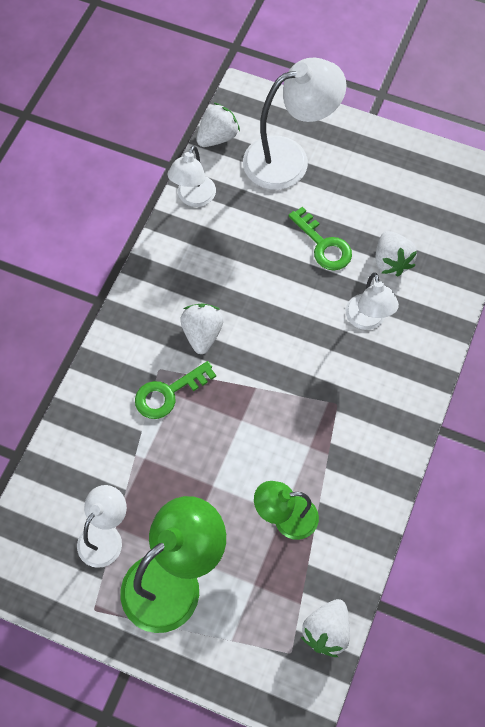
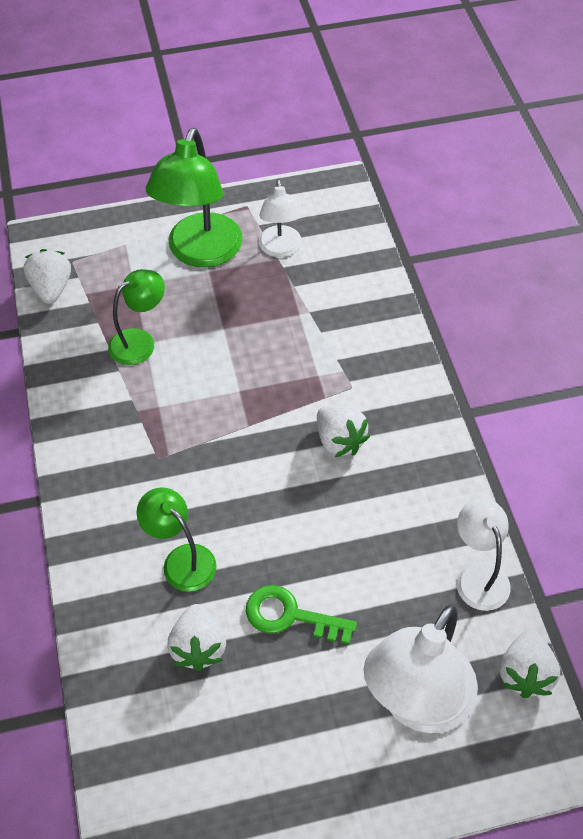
camera: 145 degrees right, 10 degrees down
green key [135,361,216,419] -> none
white lamp [346,273,399,330] -> green lamp [136,487,217,592]
white strawberry [376,231,417,277] -> white strawberry turned 135 degrees counterclockwise [167,604,226,671]

